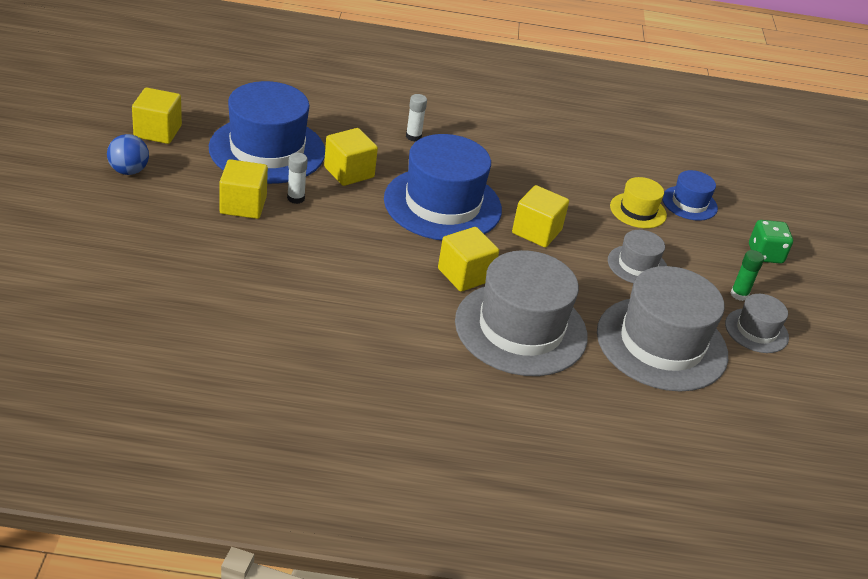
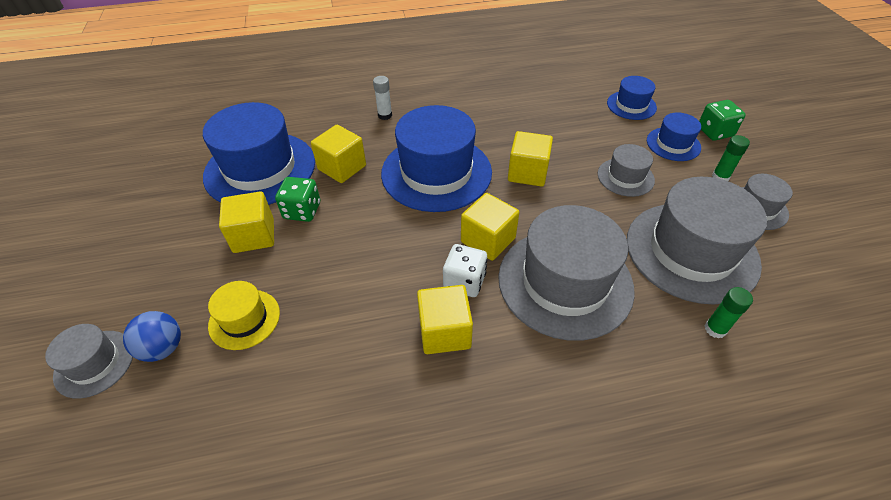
camera: 10 degrees left, 10 degrees up
blue ball [107,134,149,175] -> blue ball moved to [123,311,181,362]
yellow cube [132,88,182,144] -> yellow cube moved to [417,285,473,354]
white glue stick [287,153,308,204] -> green dice [275,177,320,222]
yellow hat [610,177,667,228] -> yellow hat moved to [208,281,280,350]
none -> grey hat [45,324,133,398]
none -> white dice [443,244,487,297]
none -> blue hat [647,112,701,161]
none -> green glue stick [704,287,753,339]

